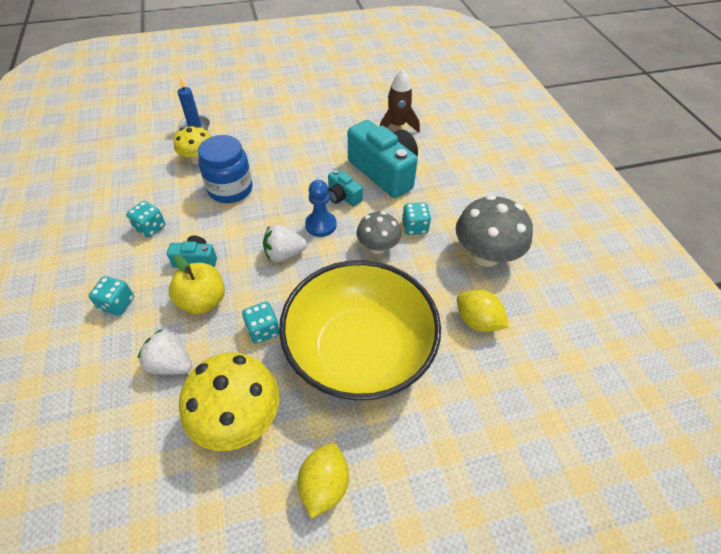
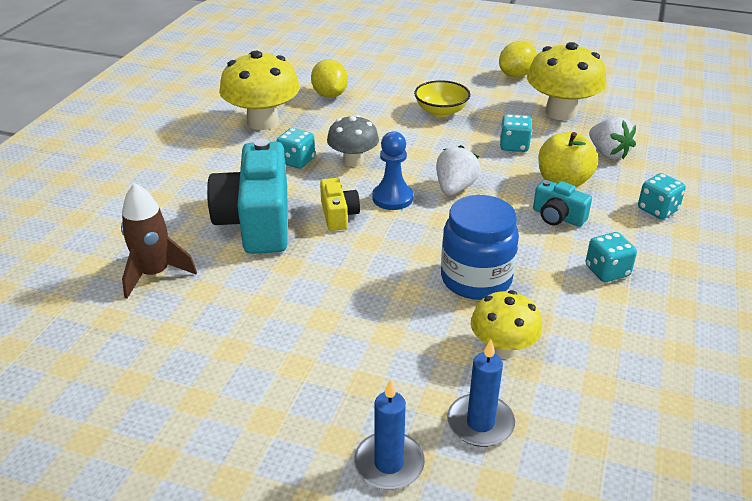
camera: 145 degrees left, 15 degrees down
white strawberry [263,225,307,262] -> white strawberry turned 90 degrees counterclockwise [436,145,481,195]
yellow bowl [279,260,441,401] -> yellow bowl [414,80,470,117], size x0.41
turquoise camera [328,169,363,207] -> yellow camera [320,178,360,231]
grey mushroom [456,195,533,267] -> yellow mushroom [219,51,300,130]
none -> blue candle [354,379,425,490]

